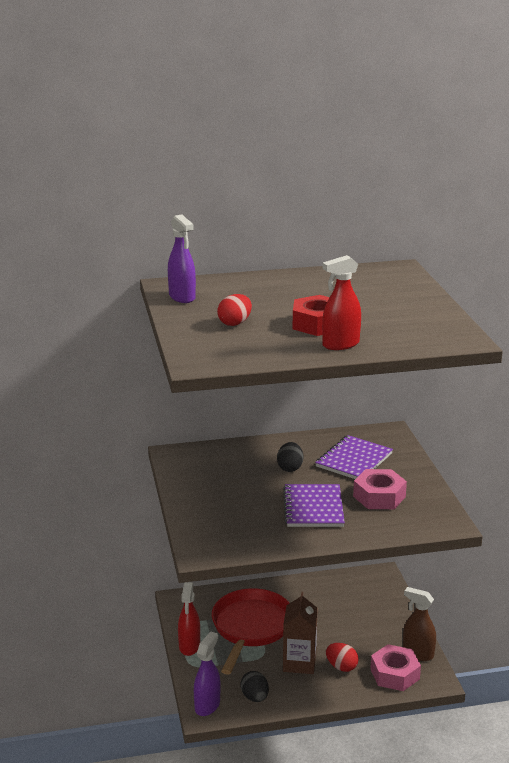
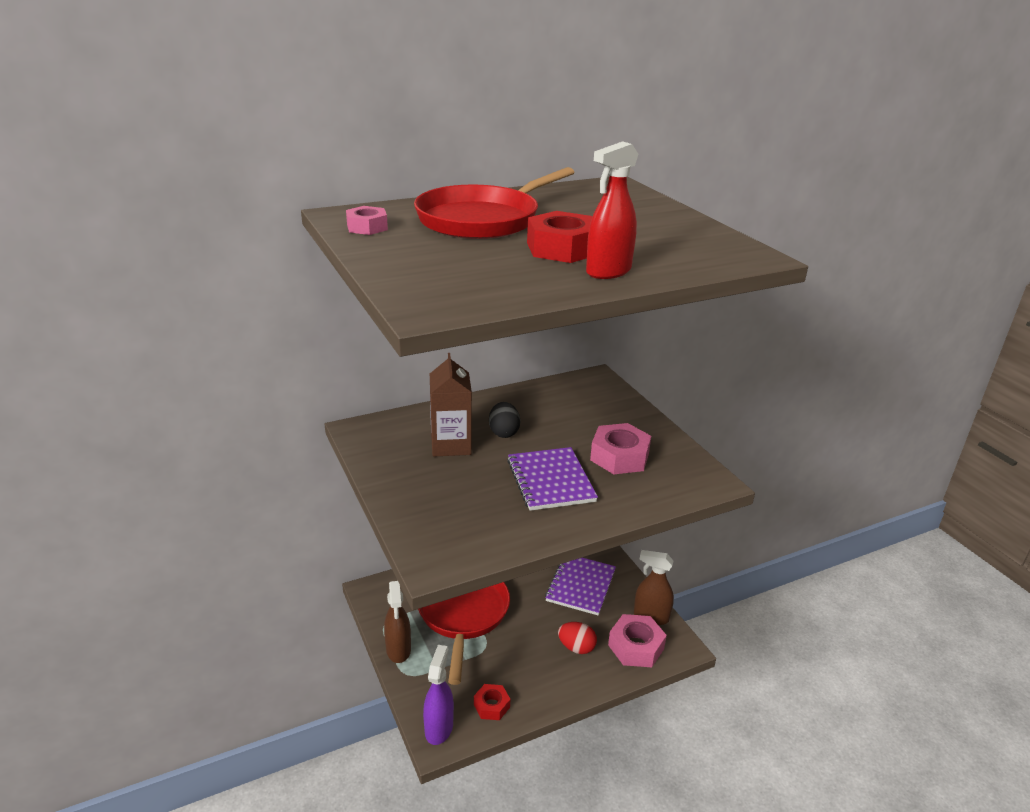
camera: 15 degrees left, 5 degrees up
purple spray bottle [168,214,196,303] -> pink nut [346,206,388,235]
red spray bottle [178,582,200,656] -> brown spray bottle [384,581,411,663]
red egg [217,294,252,326] -> none
black egg [240,671,269,702] -> red nut [474,684,510,720]
brown carton [283,592,318,674] -> brown carton moved to [430,353,472,457]
purple notebook [315,435,393,479] -> purple notebook moved to [545,558,616,616]
none -> red pan [414,167,575,239]

